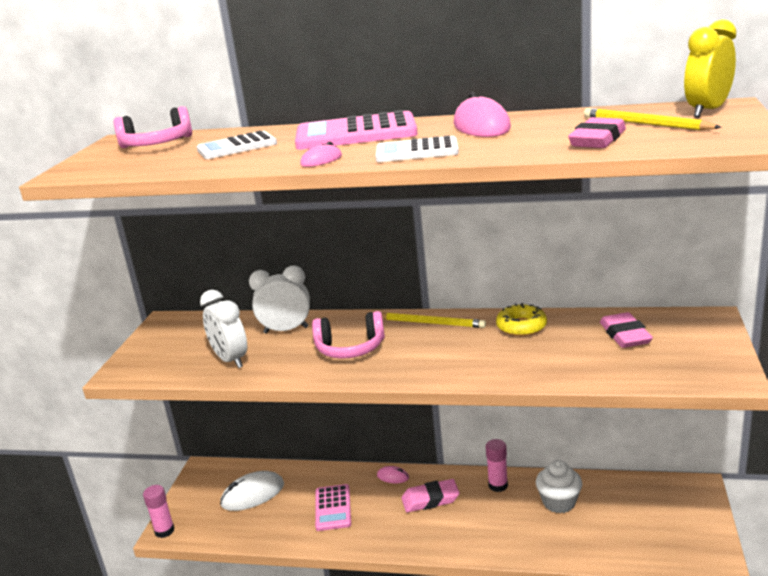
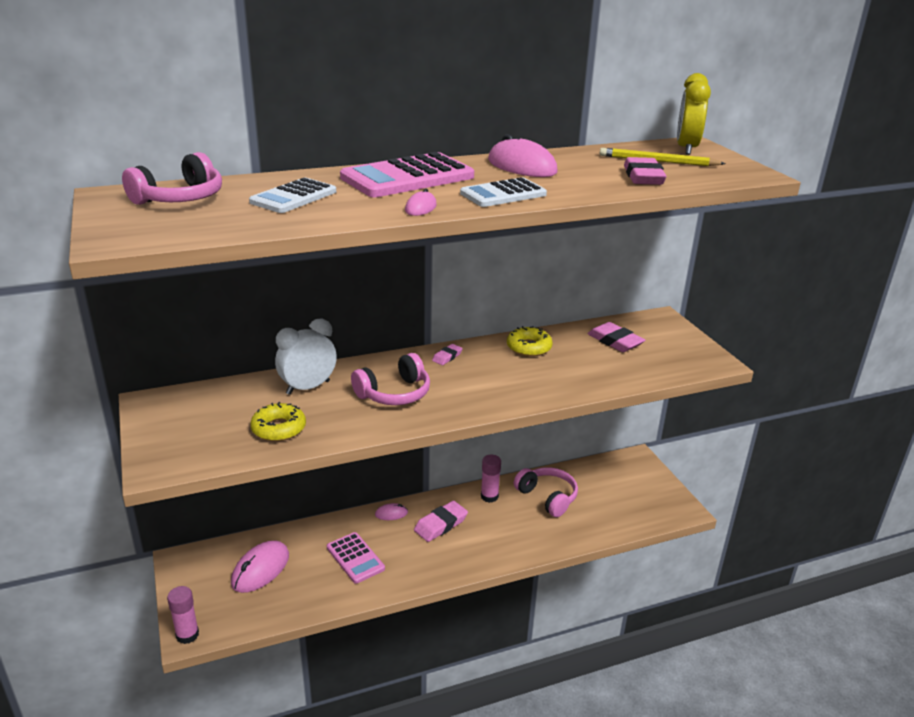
camera: 35 degrees left, 5 degrees up
white clock [200,290,247,368] -> yellow donut [250,402,306,441]
white mouse [220,471,284,511] -> pink mouse [231,541,289,593]
yellow pencil [382,313,486,328] -> pink eraser [432,344,463,365]
white cupcake [536,460,582,513] -> pink headphones [514,467,578,517]

